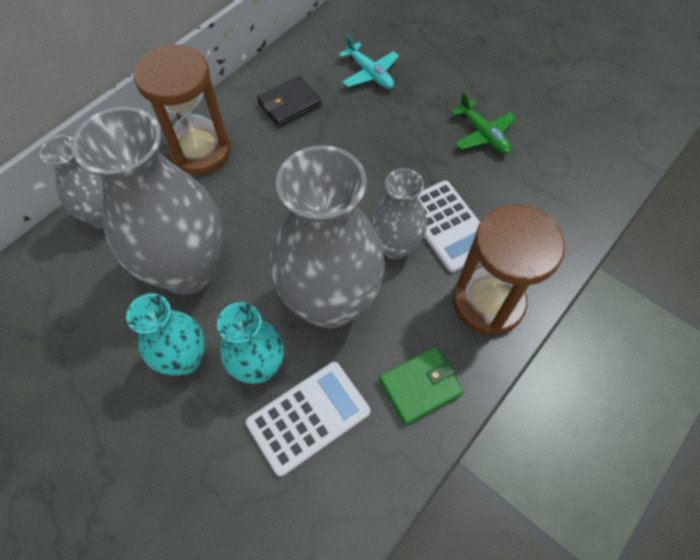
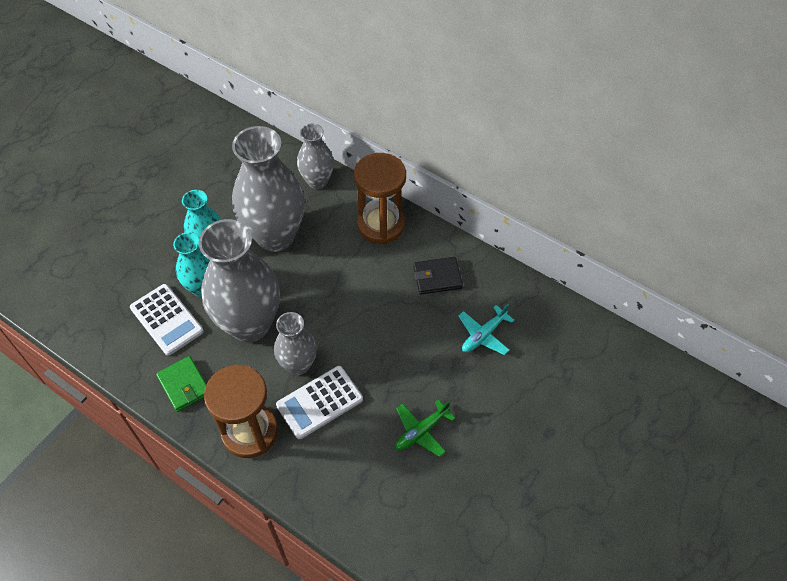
camera: 85 degrees right, 5 degrees down
black wallet [257,76,321,127] -> black wallet turned 60 degrees counterclockwise [413,257,463,295]

